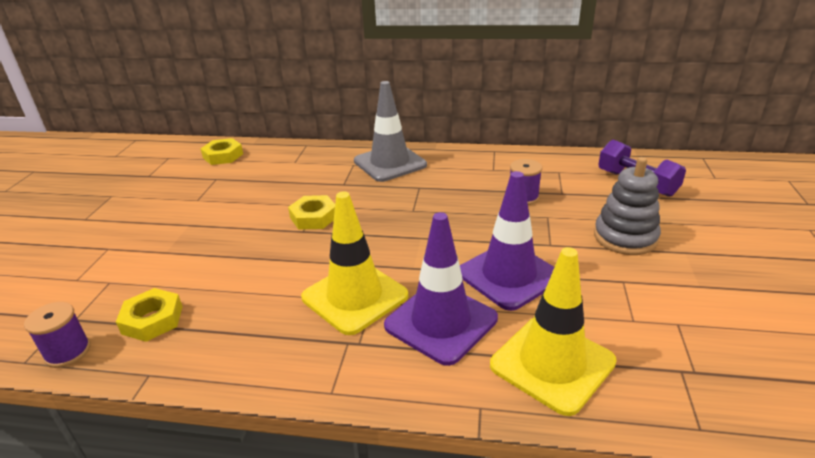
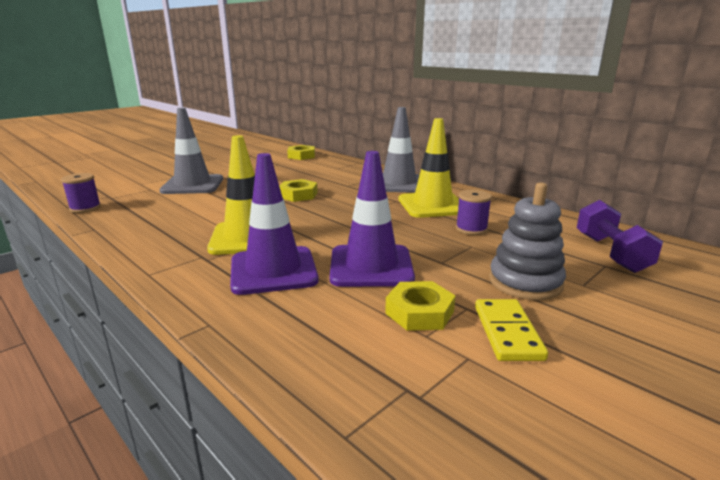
camera: 35 degrees right, 10 degrees down
yellow nut [116,288,183,342] -> yellow nut moved to [385,281,456,331]
yellow traffic cone [490,247,617,416] -> yellow traffic cone moved to [398,118,459,218]
none -> grey traffic cone [159,108,223,194]
none -> yellow domino [475,299,548,361]

